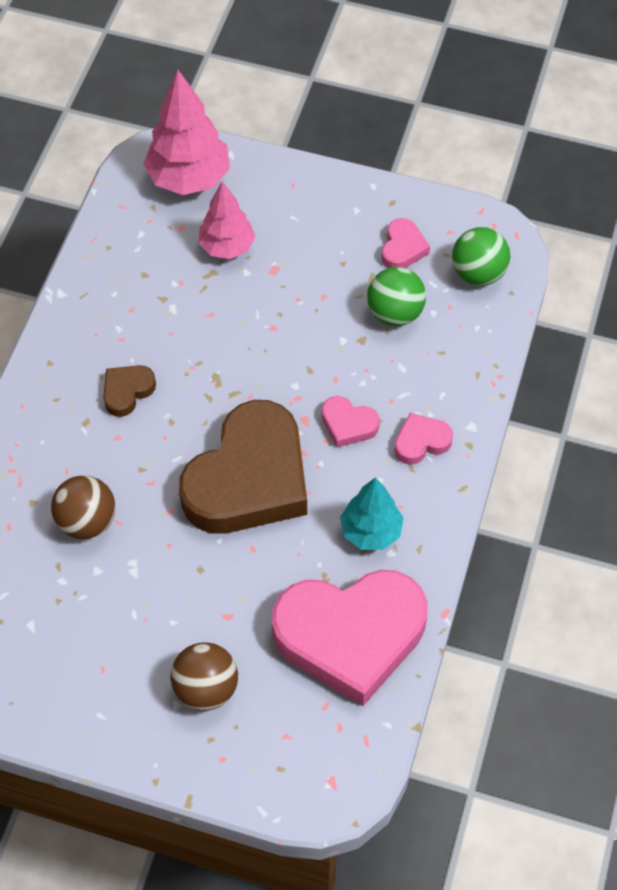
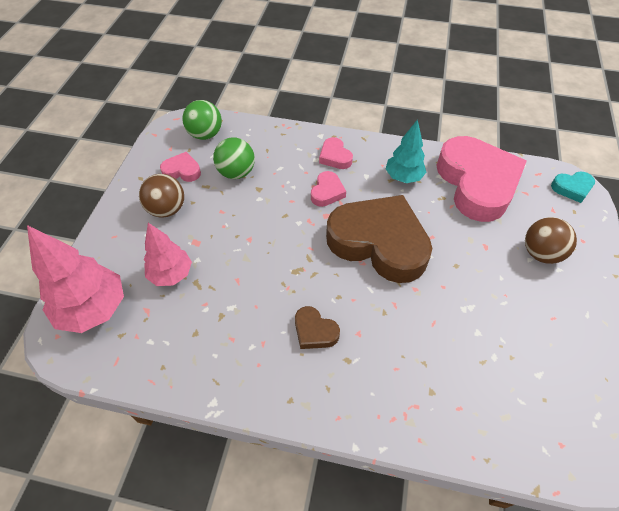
camera: 95 degrees left, 5 degrees down
brown ball [51,475,116,539] -> brown ball moved to [139,174,184,218]
none -> turquoise heart [551,172,595,203]

